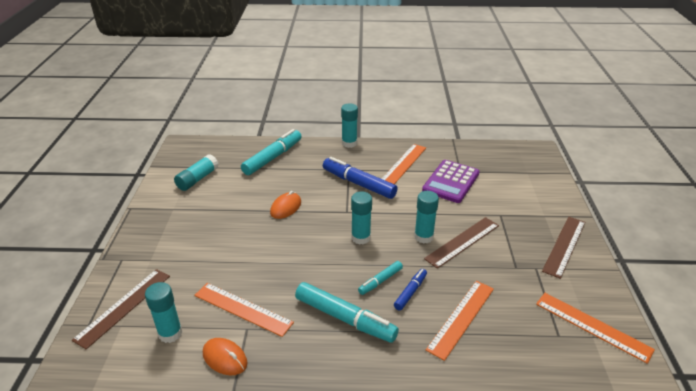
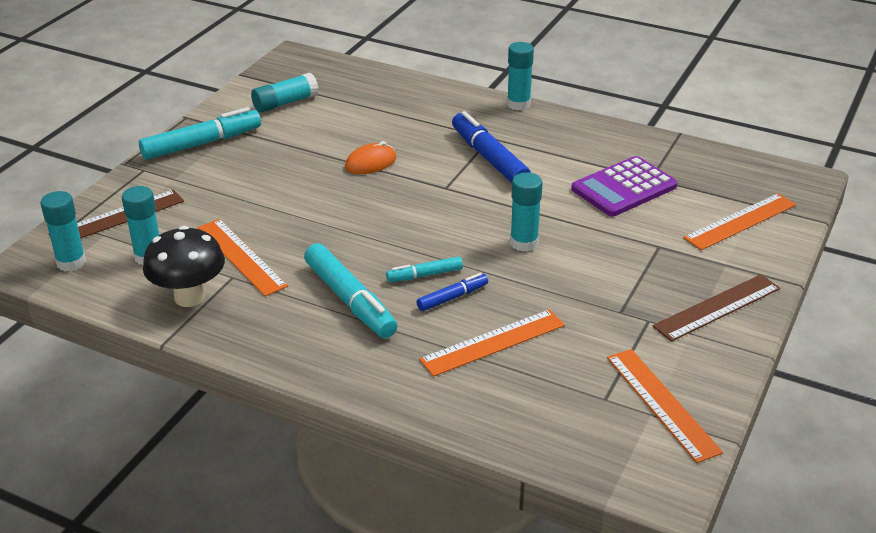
camera: 25 degrees right, 0 degrees up
orange mouse [203,338,248,375] -> black mushroom [143,226,225,307]
turquoise marker [241,129,302,175] -> turquoise marker moved to [139,107,261,160]
turquoise glue stick [351,192,372,245] -> turquoise glue stick moved to [40,191,86,272]
orange ruler [381,144,426,184] -> orange ruler moved to [683,193,796,250]
brown ruler [424,217,499,269] -> none

